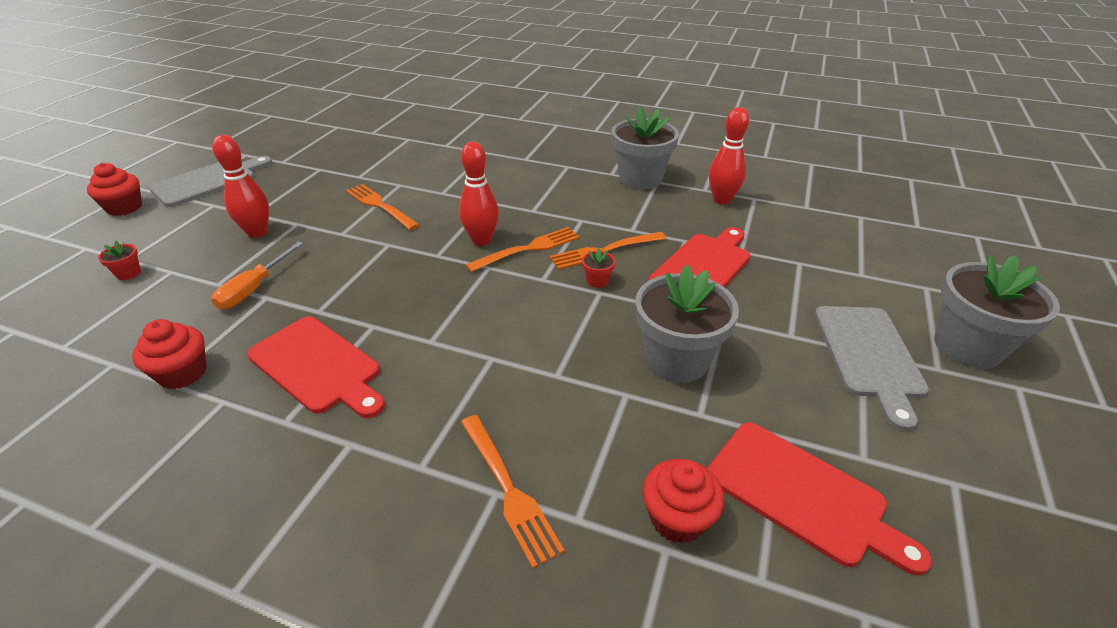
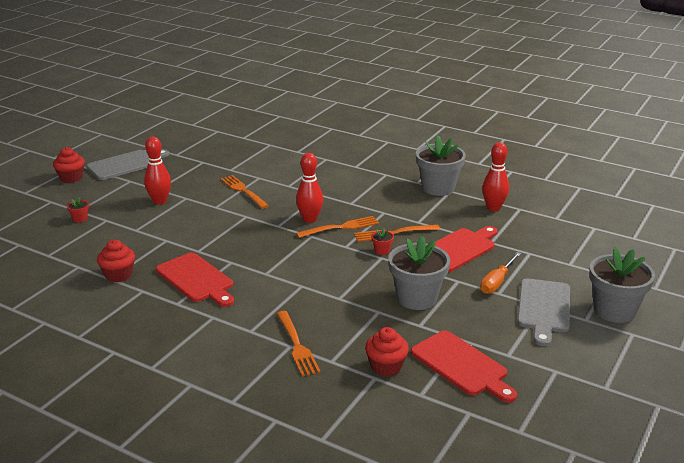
camera: 10 degrees right, 10 degrees down
orange screwdriver [211,241,304,310] -> orange screwdriver moved to [480,252,521,294]

